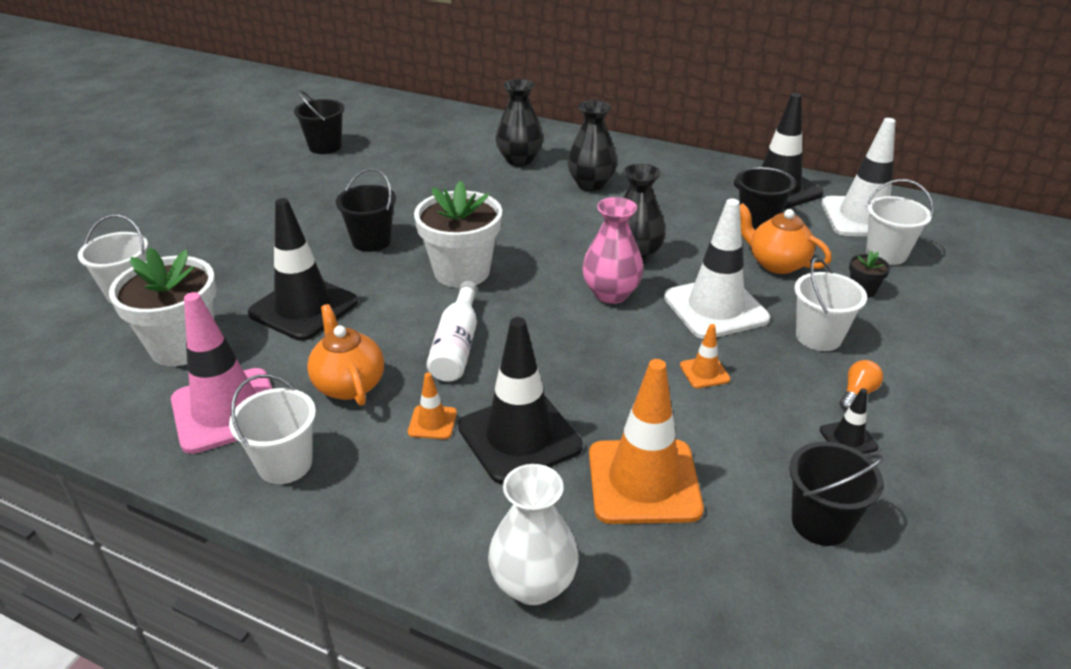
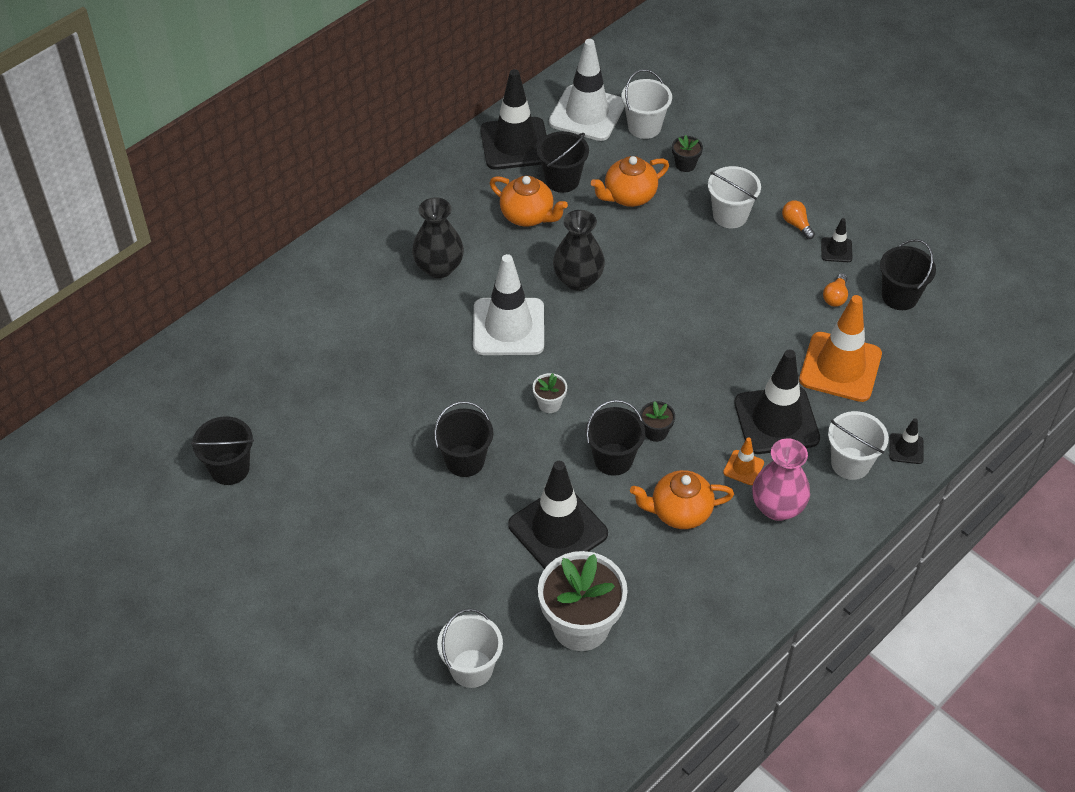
camera: 70 degrees left, 15 degrees up
pink traffic cone [171,292,272,454] -> none
white bucket [229,374,316,484] -> white bucket moved to [828,411,889,480]
white flower pot [414,181,502,288] -> white flower pot [533,373,567,413], size x0.44
white bottle [426,281,477,382] -> black flower pot [640,401,675,442]
white vase [488,464,579,605] -> black traffic cone [889,418,924,464]
black vase [496,79,543,166] -> none
pink vase [582,197,644,304] -> pink vase moved to [752,438,810,521]
white traffic cone [664,199,770,339] -> white traffic cone moved to [473,254,544,355]
orange traffic cone [680,324,731,388] -> none
none -> orange teapot [490,176,568,227]
none -> black bucket [585,400,645,476]
none -> orange light bulb [823,273,848,307]

